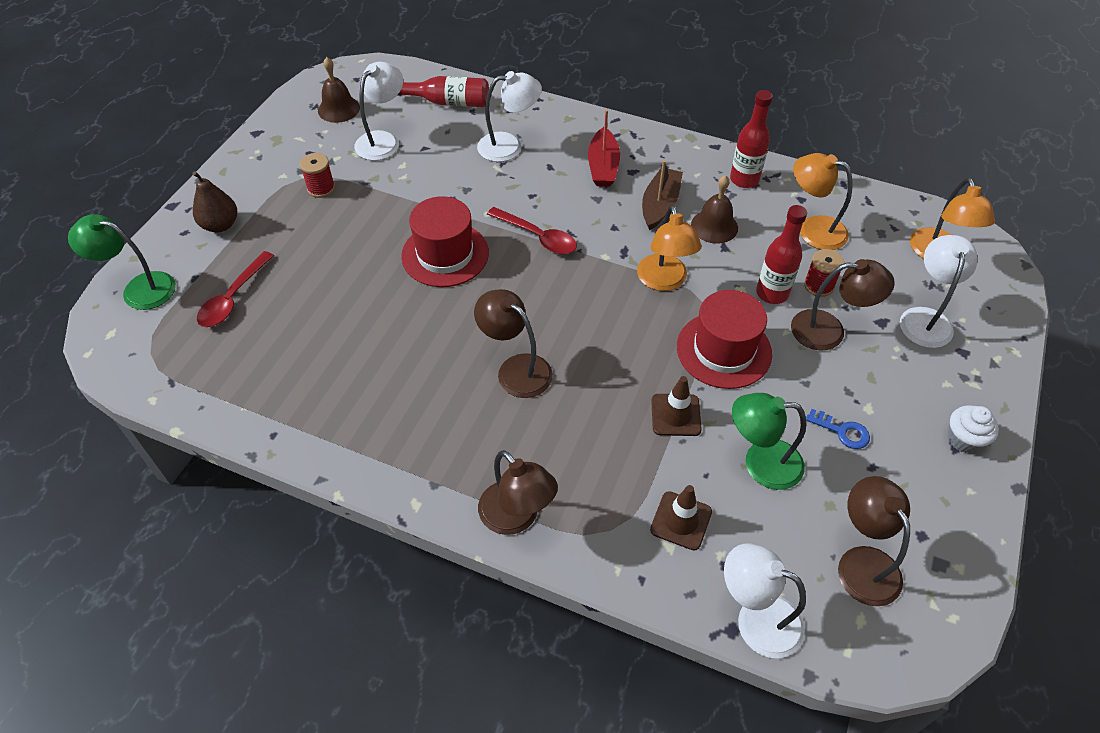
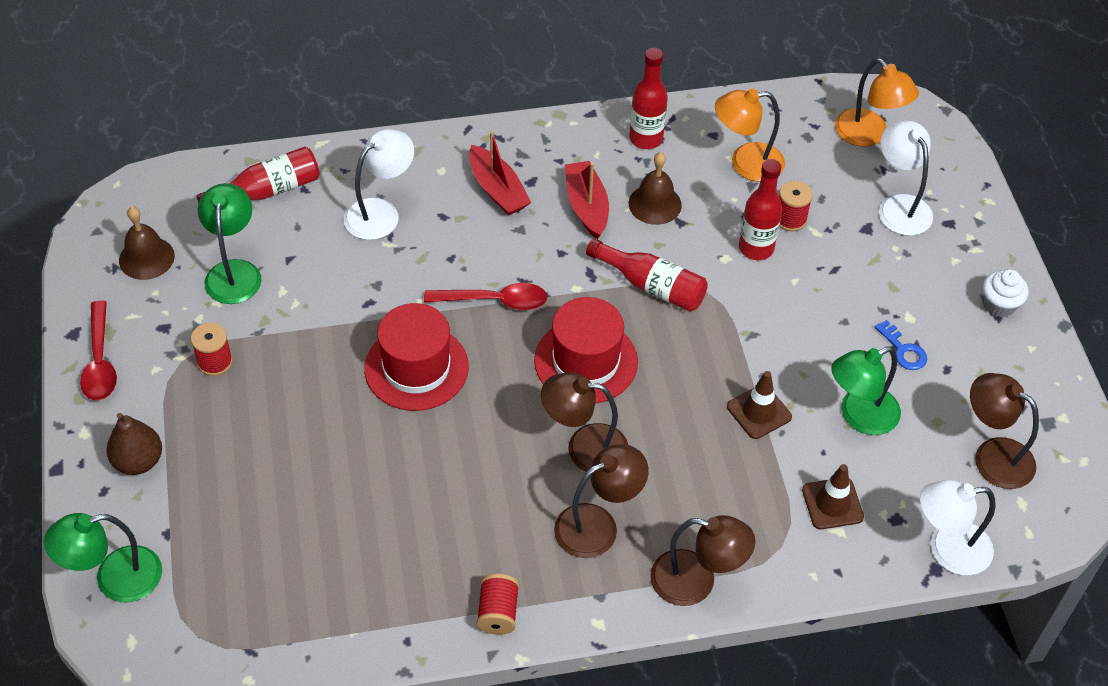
camera: 35 degrees left, 0 degrees up
red spoon [197,251,274,327] -> red spoon moved to [80,300,117,401]
white lamp [354,62,403,161] -> green lamp [198,183,262,304]
orange lamp [637,205,702,291] -> red bottle [586,239,708,312]
brown boat [642,160,683,231] -> red boat [565,161,609,239]
red hat [677,290,772,389] -> red hat moved to [534,297,638,404]
brown lamp [791,259,895,350] -> brown lamp moved to [554,444,649,558]
blue key [806,409,870,449] -> blue key turned 60 degrees clockwise [875,320,927,370]
none -> red spool [476,574,519,635]

